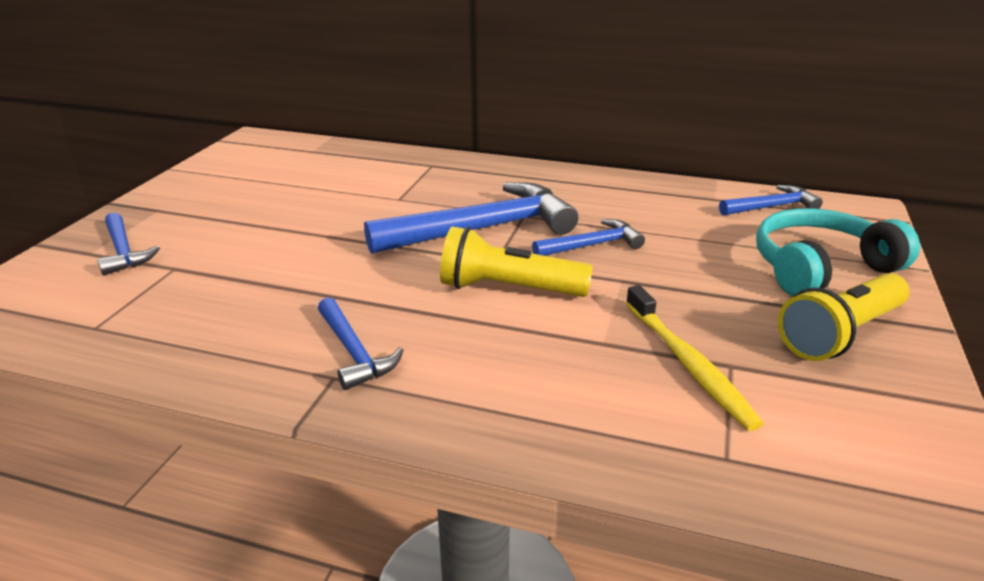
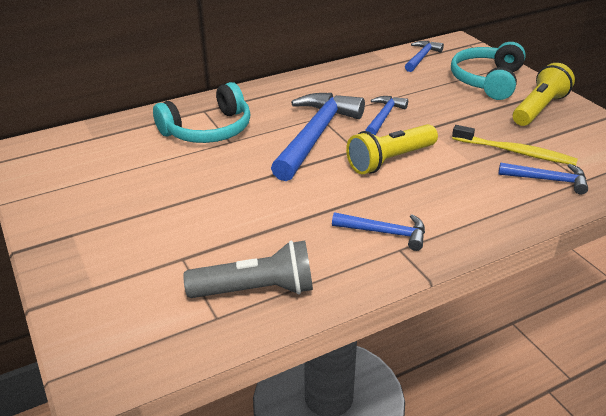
camera: 45 degrees left, 5 degrees up
blue hammer [98,213,160,275] -> blue hammer moved to [498,163,588,194]
yellow flashlight [778,273,909,361] -> yellow flashlight turned 150 degrees counterclockwise [513,63,575,126]
none -> turquoise headphones [153,82,251,143]
none -> grey flashlight [183,241,313,298]

